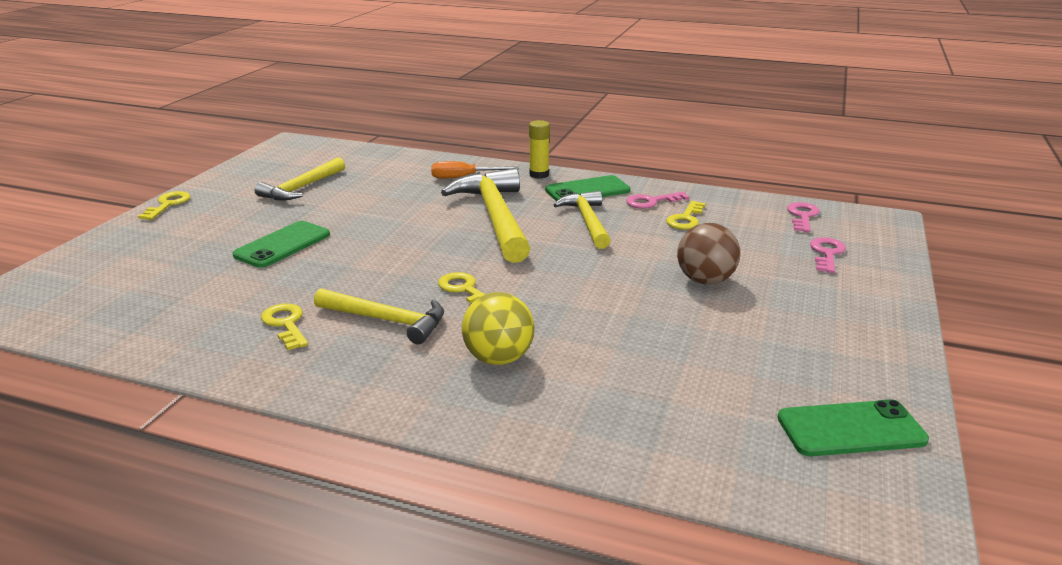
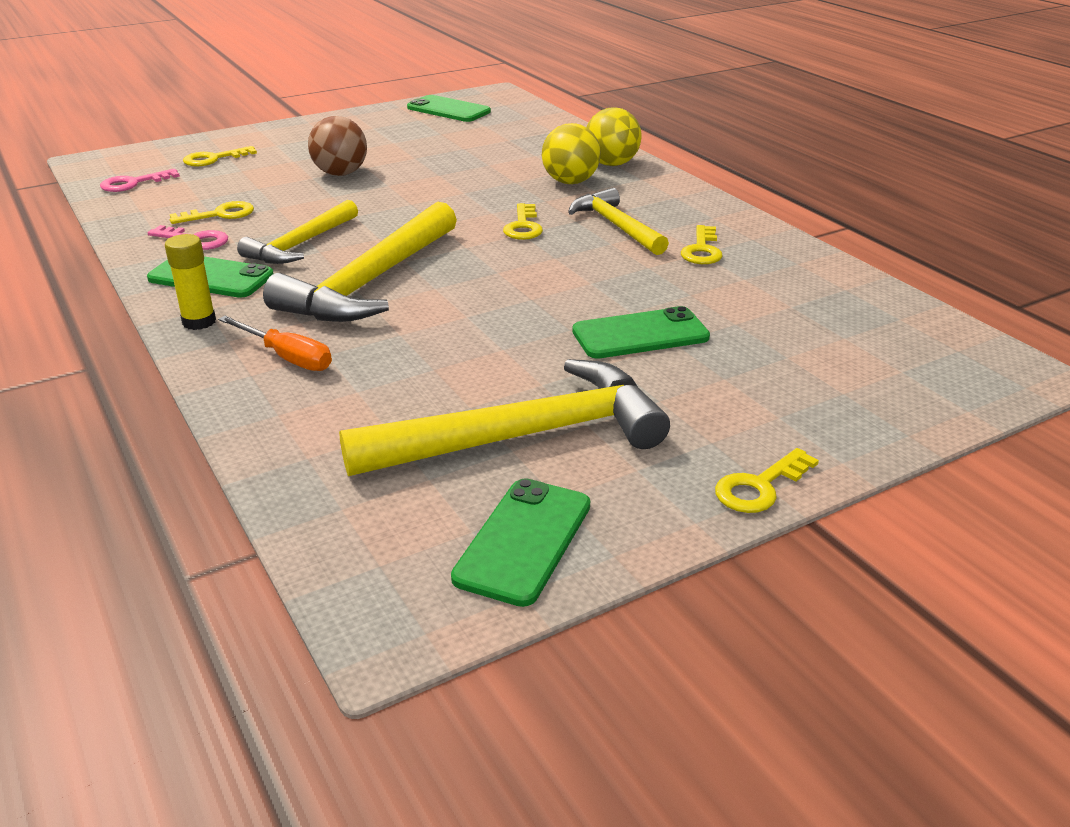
camera: 140 degrees left, 5 degrees up
yellow hammer [254,157,345,201] -> yellow hammer [339,359,670,476], size x1.64
pink key [810,237,846,273] -> yellow key [183,146,257,166]
none -> green phone [451,478,590,607]
none -> yellow ball [586,107,642,166]

